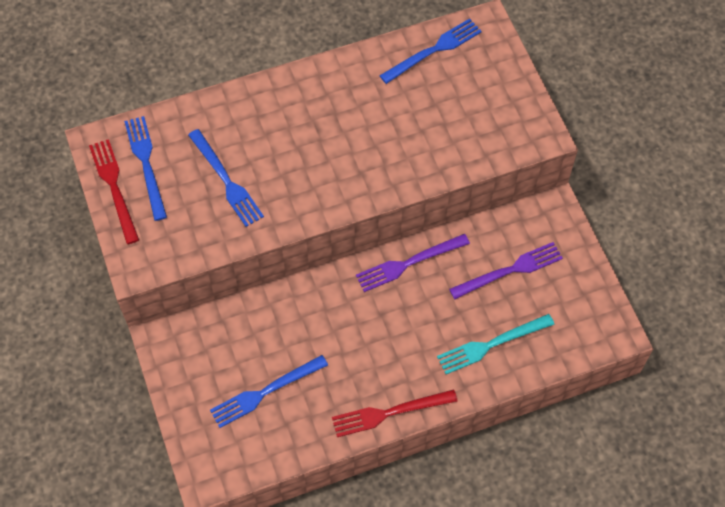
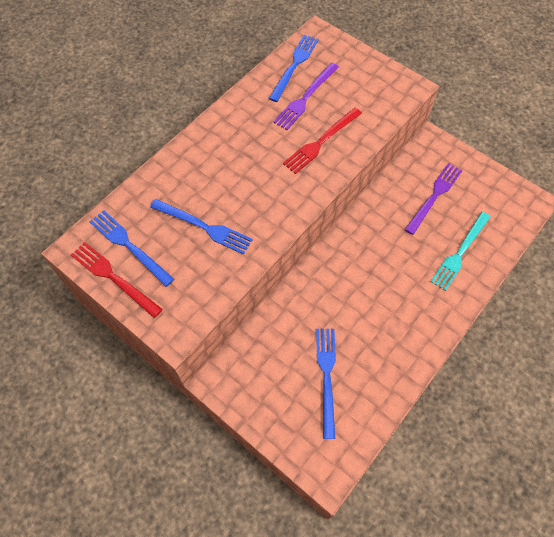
camera: 30 degrees left, 0 degrees up
blue fork [210,355,328,428] -> blue fork turned 150 degrees clockwise [316,329,336,439]
red fork [332,389,458,437] -> red fork moved to [283,108,362,174]
purple fork [356,234,470,292] -> purple fork moved to [273,63,339,130]

